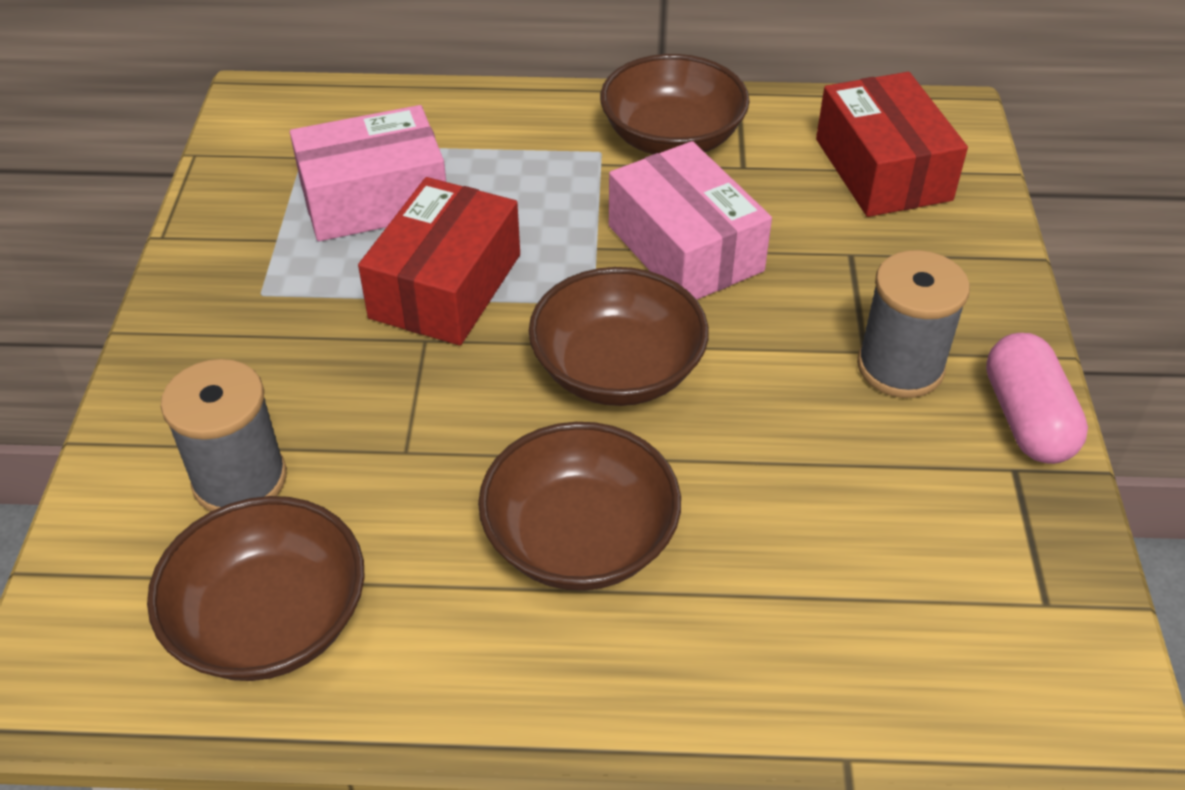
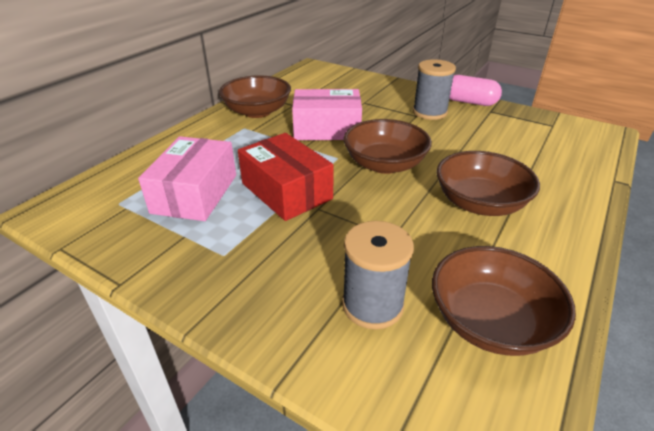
camera: 60 degrees left, 10 degrees down
red box [816,72,968,217] -> none

